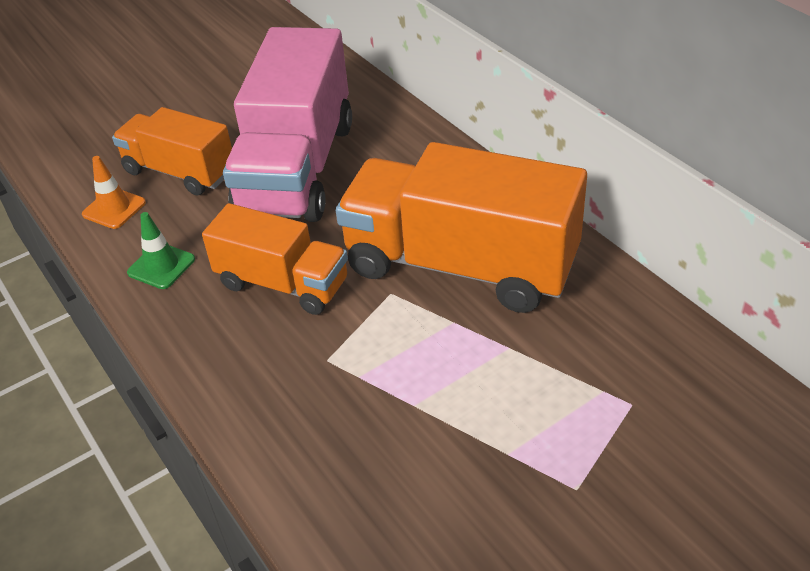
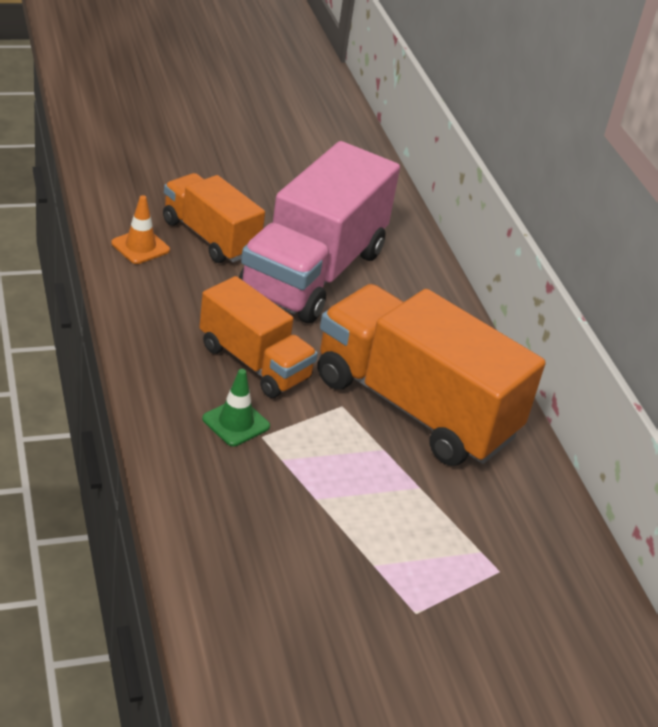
camera: 10 degrees right, 5 degrees down
green traffic cone [127,212,195,289] -> green traffic cone moved to [202,369,270,446]

